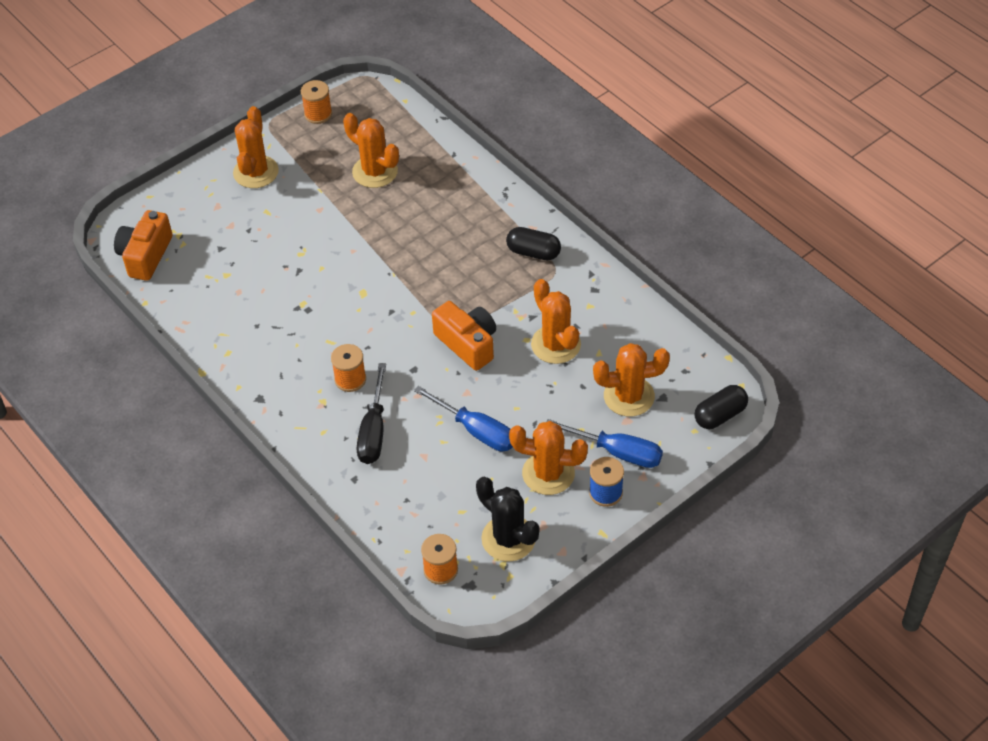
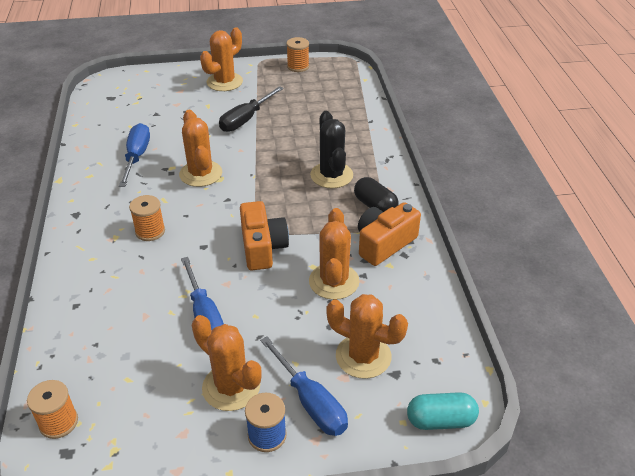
camera: 30 degrees right, 10 degrees down
orange camera [114,210,173,281] -> orange camera moved to [358,202,421,266]
orange cactus [343,113,399,188] -> orange cactus moved to [179,110,222,187]
black screwdriver [356,363,386,464] -> black screwdriver moved to [219,86,284,132]
black cactus [476,476,540,562] -> black cactus moved to [310,111,353,188]
black capsule [695,385,748,429] -> turquoise capsule [407,392,479,430]
none -> blue screwdriver [119,123,150,187]

